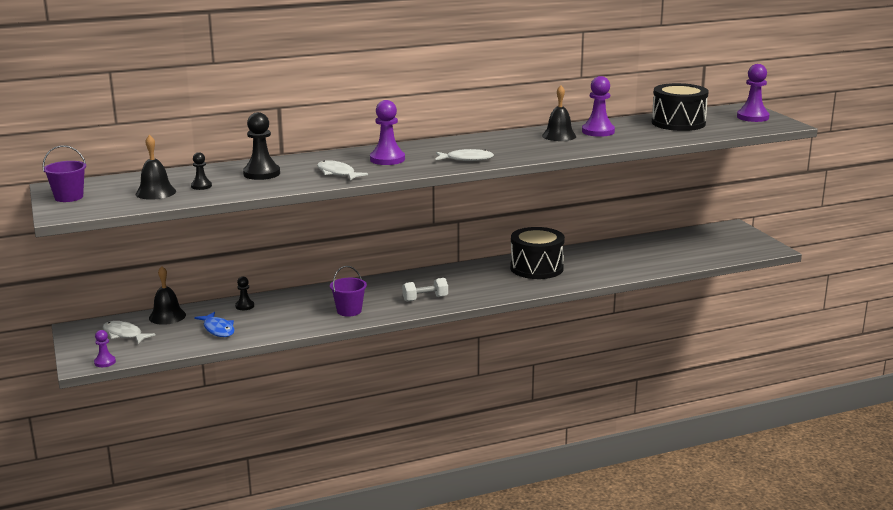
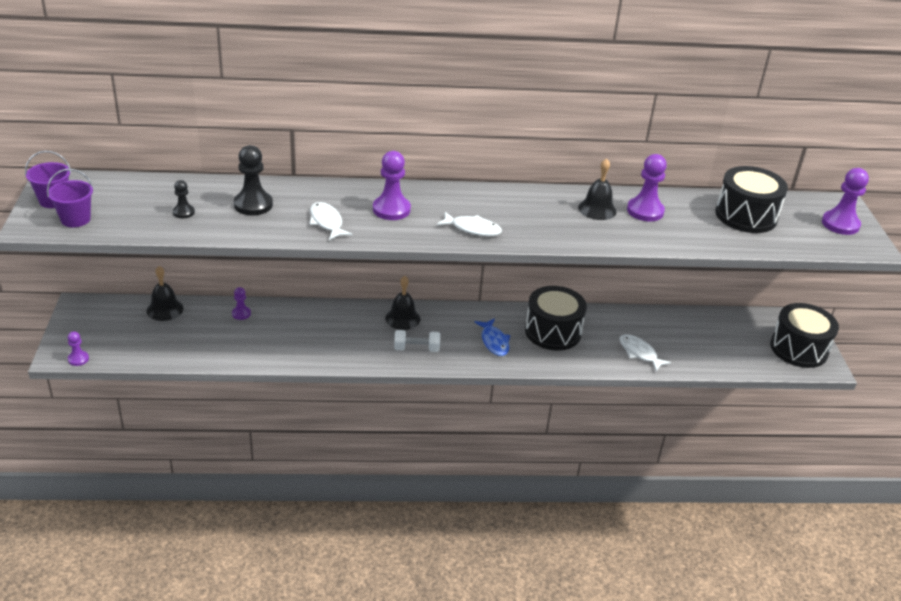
camera: 15 degrees right, 15 degrees up
white fish [103,321,156,344] -> white fish moved to [620,334,671,371]
black bell [135,135,176,200] -> black bell moved to [385,276,420,330]
blue fish [194,312,235,337] -> blue fish moved to [474,318,510,356]
black pawn [235,277,254,310] -> purple pawn [232,287,251,320]
purple bucket [330,266,367,317] -> purple bucket moved to [47,169,93,227]
none -> black drum [770,303,839,368]

